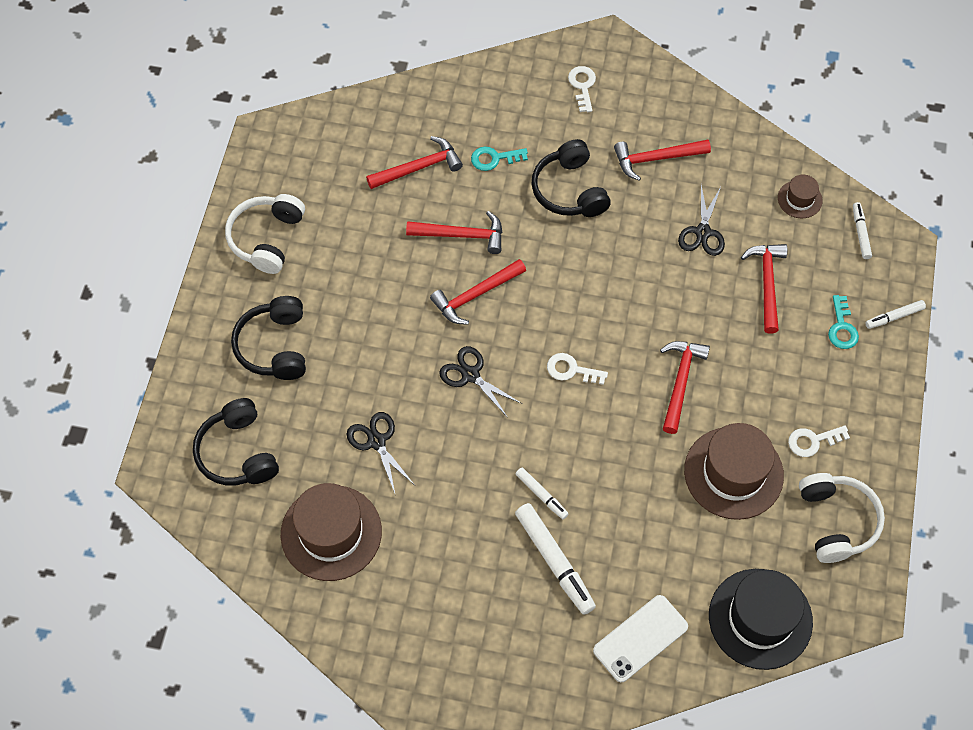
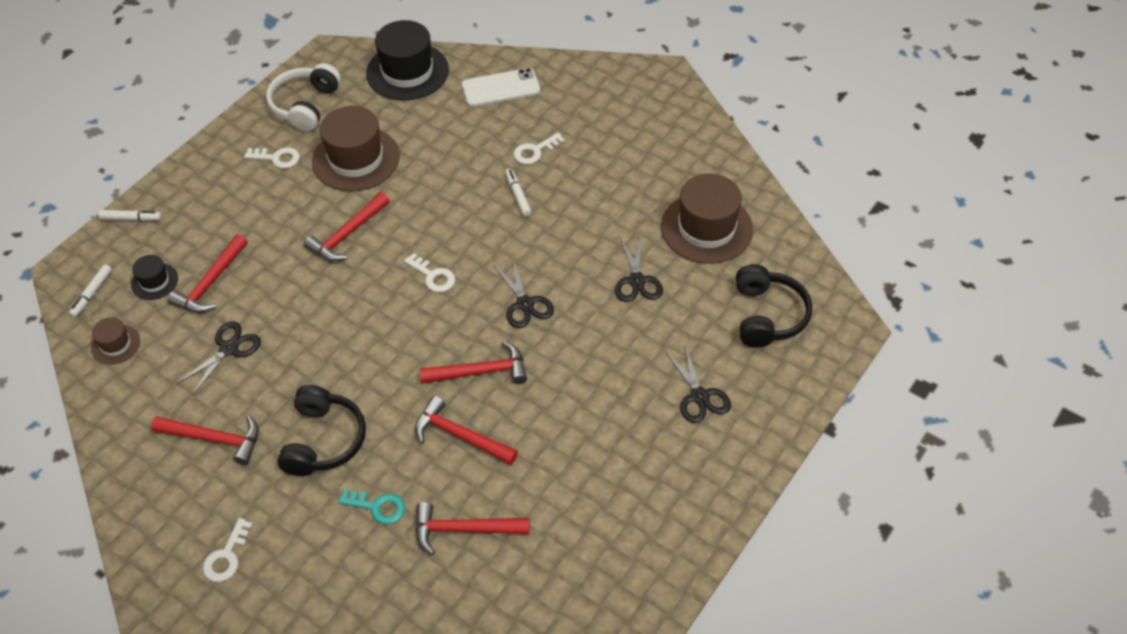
camera: 155 degrees left, 10 degrees down
white headphones [225,194,305,274] -> none
black headphones [231,296,306,380] -> black scissors [665,344,731,423]
white marker [515,503,596,615] -> white key [514,133,565,164]
turquoise key [828,295,859,349] -> none
none -> black hat [131,255,178,300]

